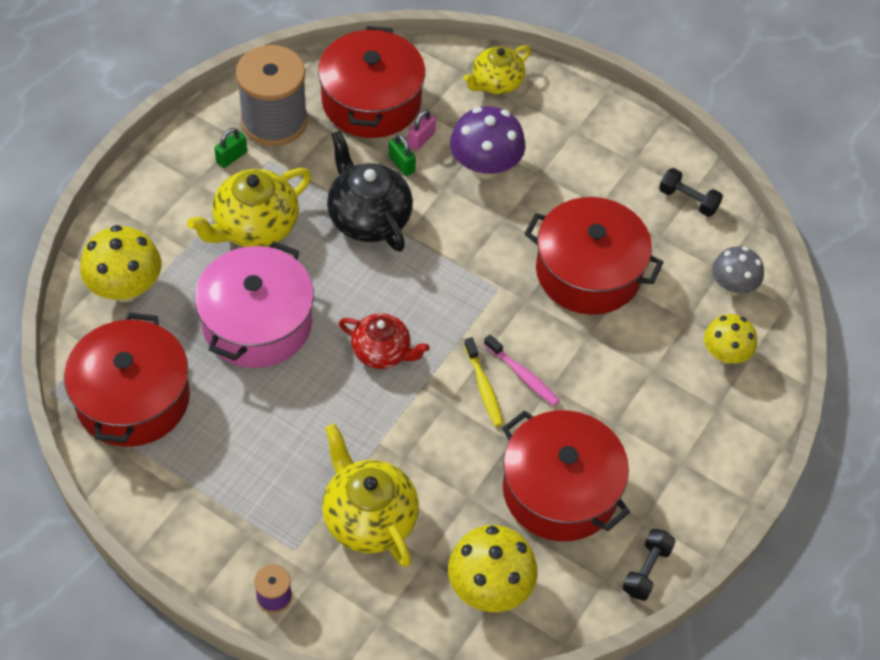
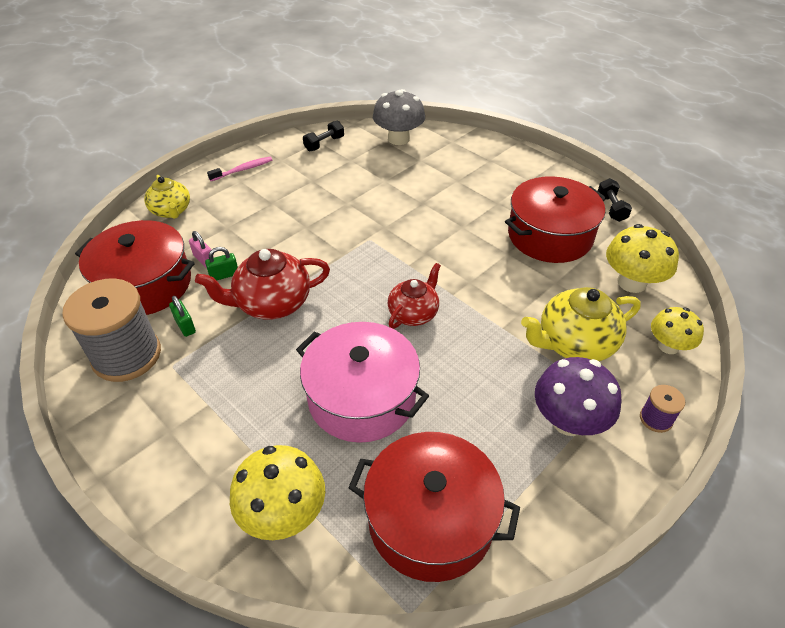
camera: 75 degrees left, 10 degrees down
yellow teapot [187,168,311,247] -> none
green padlock [214,128,247,168] -> green padlock moved to [169,296,196,337]
black teapot [327,130,413,252] -> red teapot [195,249,330,320]
purple mushroom [450,106,525,179] -> purple mushroom moved to [535,357,622,436]
yellow toothbrush [464,337,503,427] -> none
pink toothbrush [484,335,560,406] -> pink toothbrush moved to [207,157,272,181]
red pot [525,197,663,315] -> none
black dumbbell [622,529,676,601] -> black dumbbell turned 45 degrees clockwise [598,178,632,222]
yellow mushroom [704,314,757,364] -> yellow mushroom moved to [651,307,704,354]
grey mushroom [712,246,764,295] -> grey mushroom [373,89,425,145], size x1.52

